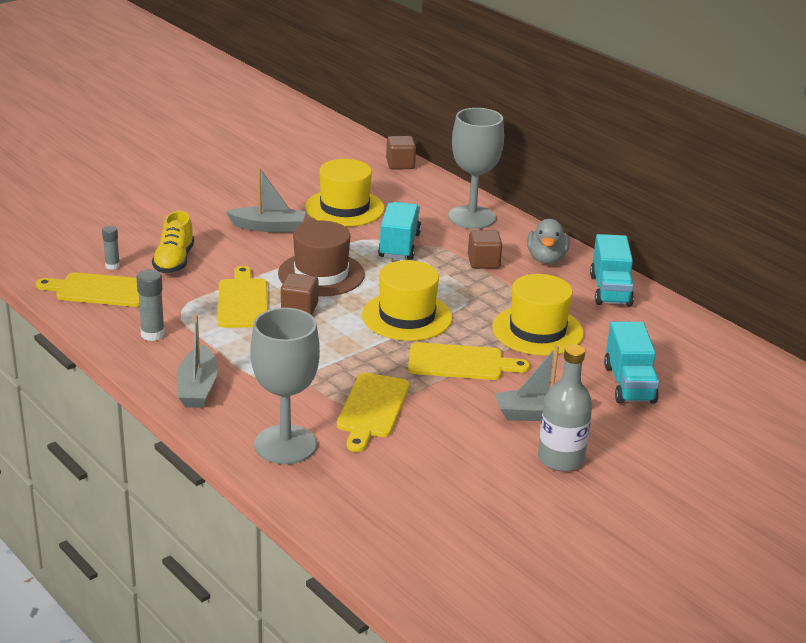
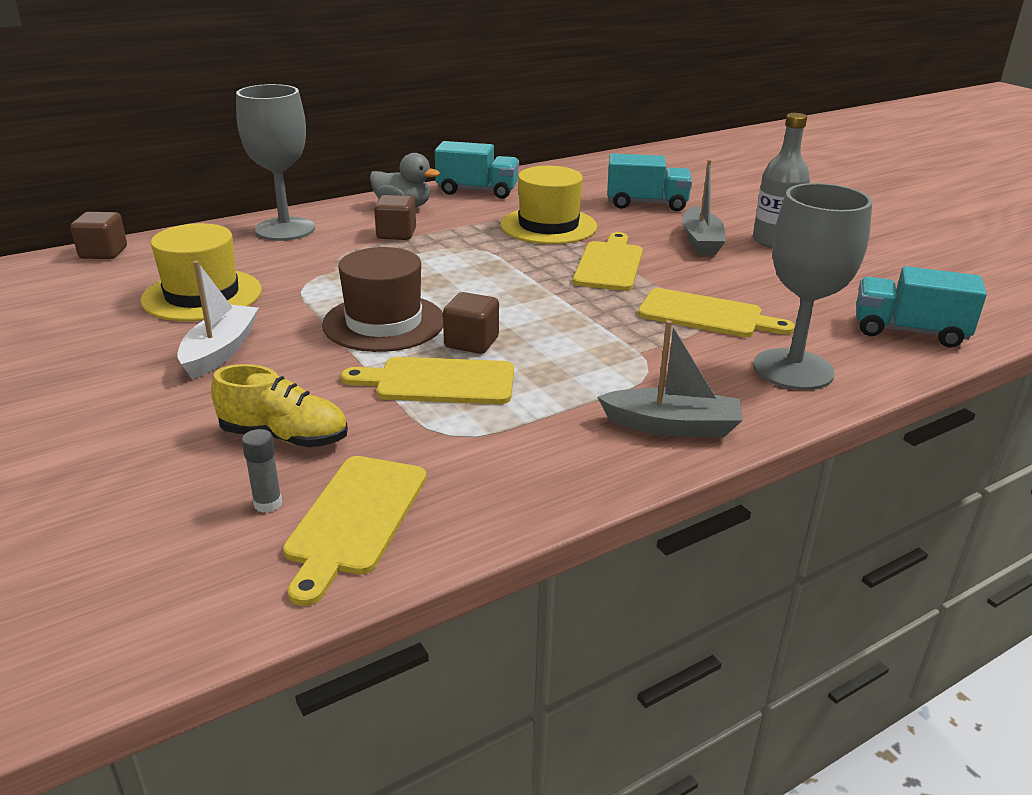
camera: 80 degrees left, 0 degrees up
grey glue stick [136,269,165,341] -> none
grey boat [226,167,306,232] -> white boat [177,261,259,379]
yellow hat [362,260,452,341] -> none
turquoise truck [378,202,421,260] -> turquoise truck moved to [856,266,987,347]

